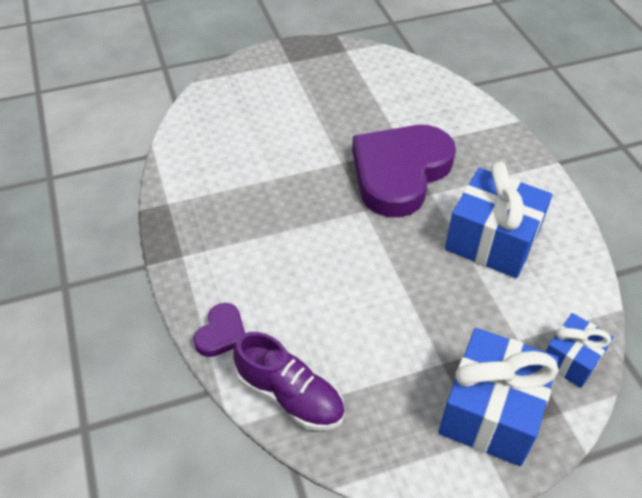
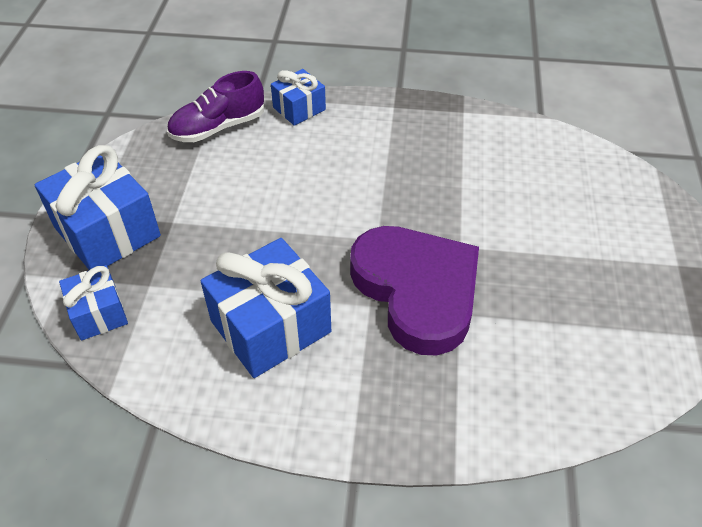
camera: 115 degrees right, 0 degrees up
purple heart [194,303,245,357] -> blue gift [271,69,326,126]

